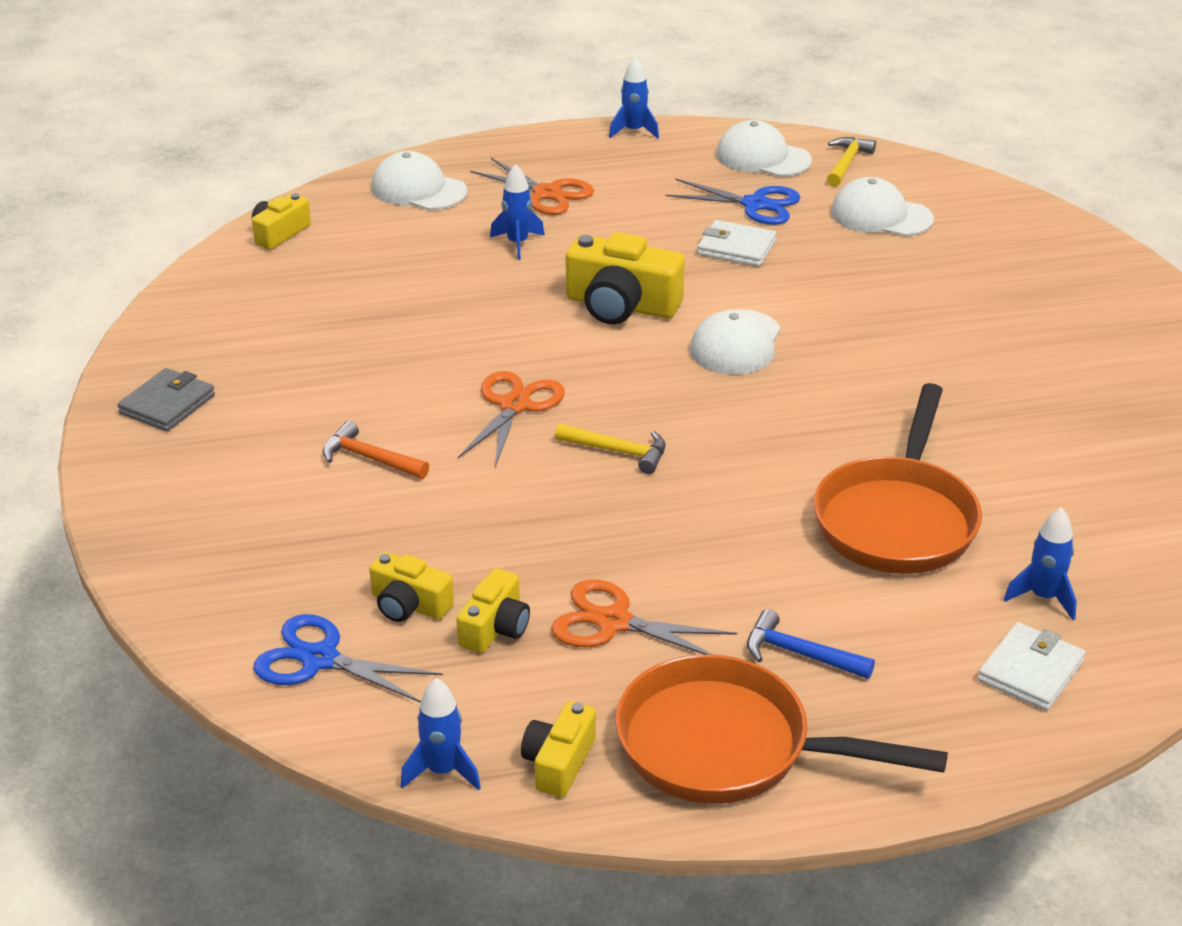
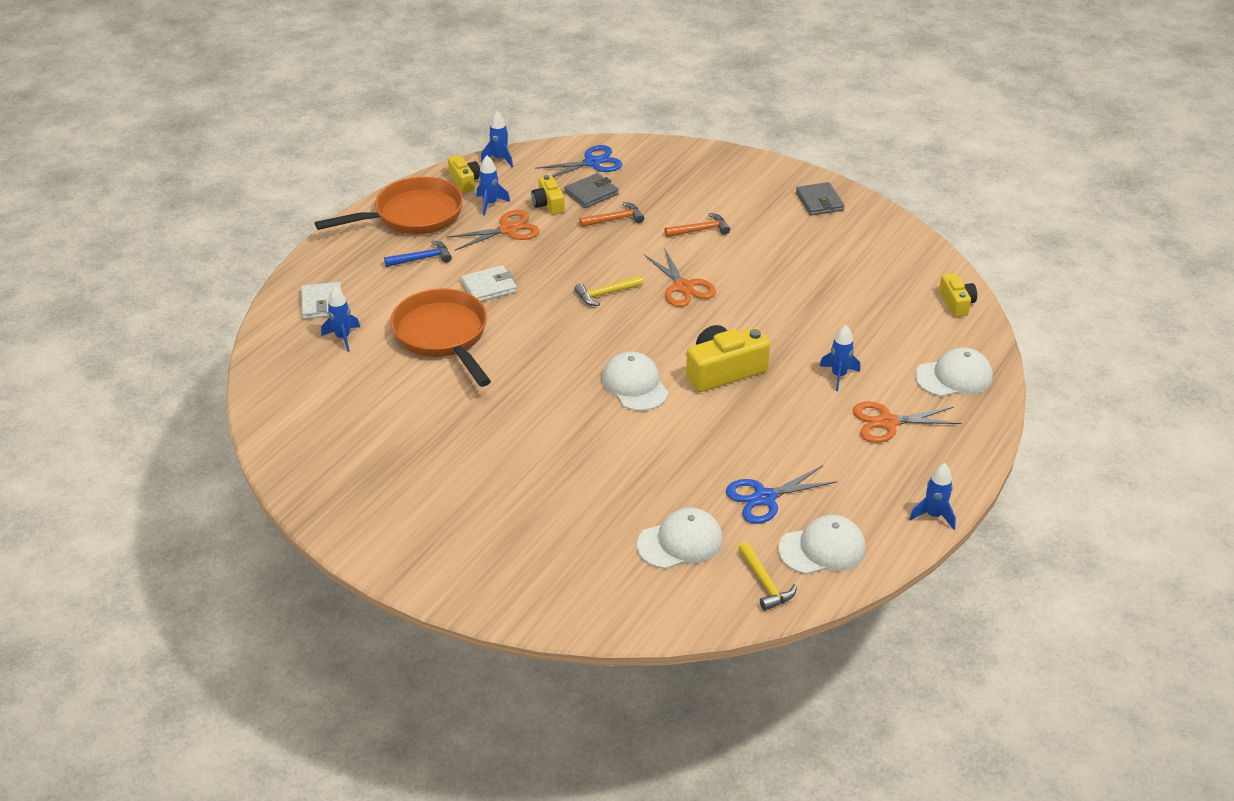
camera: 135 degrees right, 5 degrees up
yellow camera [369,552,454,622] -> grey wallet [564,173,619,208]
white wallet [697,220,776,267] -> white wallet moved to [461,265,517,302]
none -> blue rocket [477,156,510,216]
none -> orange hammer [579,202,644,227]

